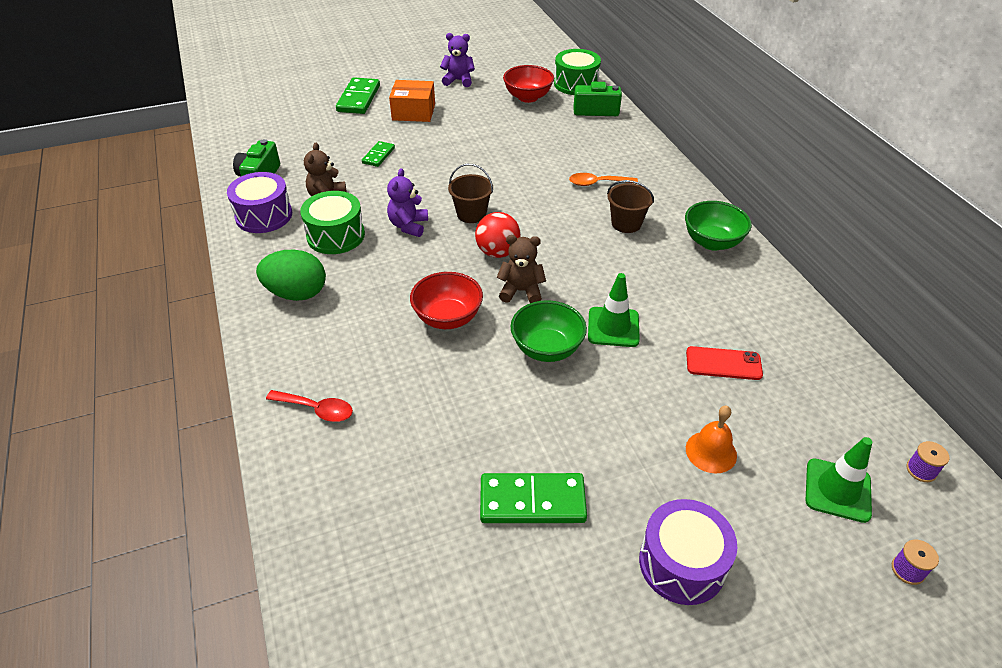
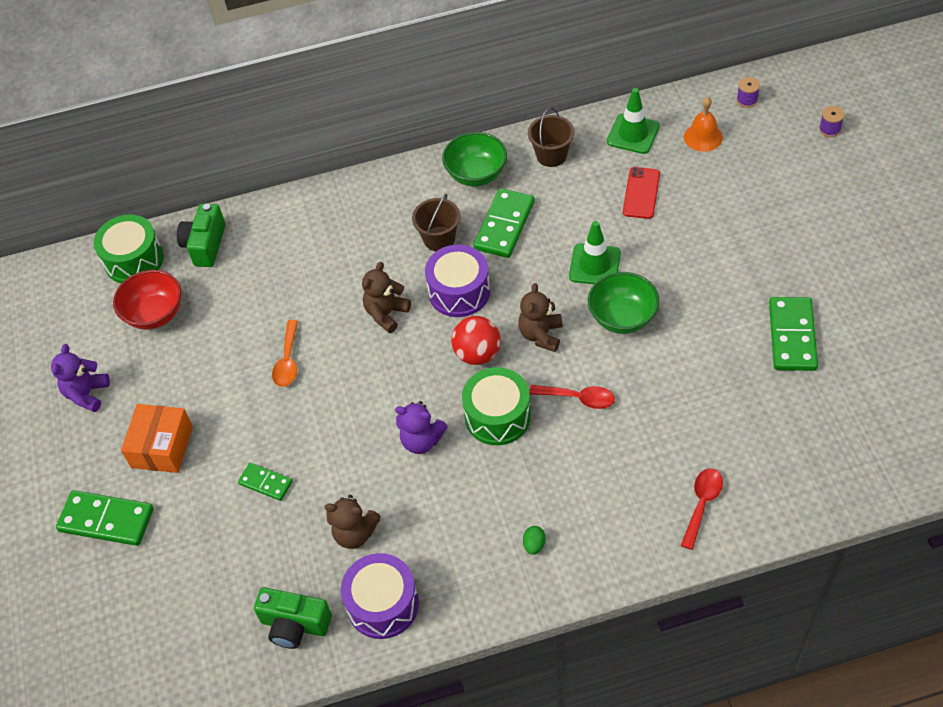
camera: 80 degrees left, 10 degrees up
green egg [256,250,326,301] -> green egg [523,526,546,555], size x0.40
green drum [300,191,365,254] -> green drum moved to [462,367,531,445]
red bowl [410,272,483,329] -> red spoon [529,385,615,409]
brown bucket [448,164,493,223] -> brown bucket moved to [528,108,574,167]
orange spoon [569,173,638,186] -> orange spoon moved to [272,320,298,387]
purple drum [639,499,737,605] -> purple drum moved to [425,245,490,317]
orange bell [686,406,737,473] -> orange bell moved to [684,97,723,152]
green traffic cone [805,437,872,523] -> green traffic cone moved to [607,88,660,154]
none -> brown teddy bear [362,262,411,333]
none -> green domino [473,188,535,258]

